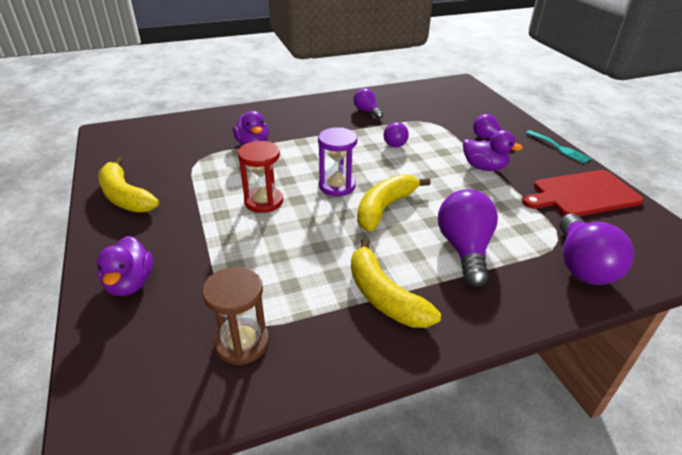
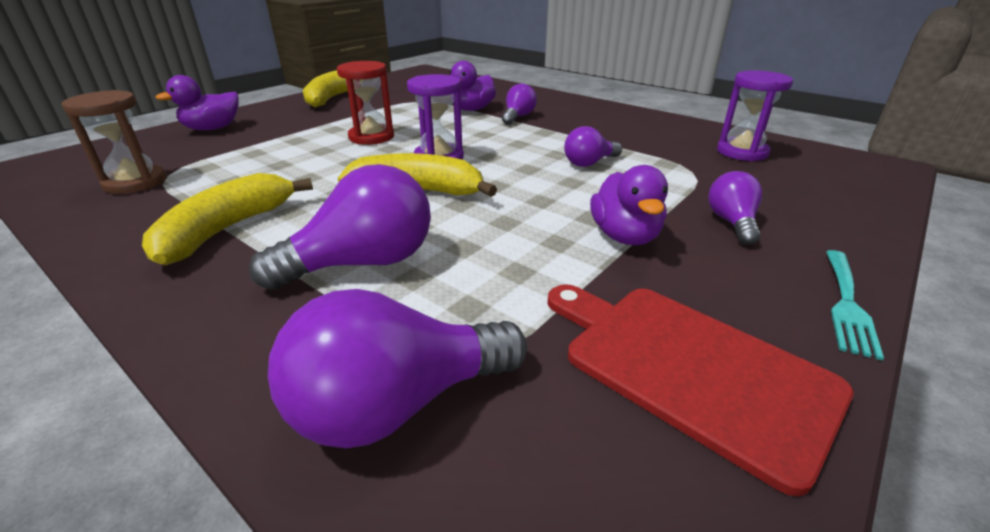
camera: 60 degrees right, 5 degrees down
purple light bulb [354,88,384,119] -> purple light bulb moved to [502,84,537,125]
none -> purple hourglass [717,70,793,161]

